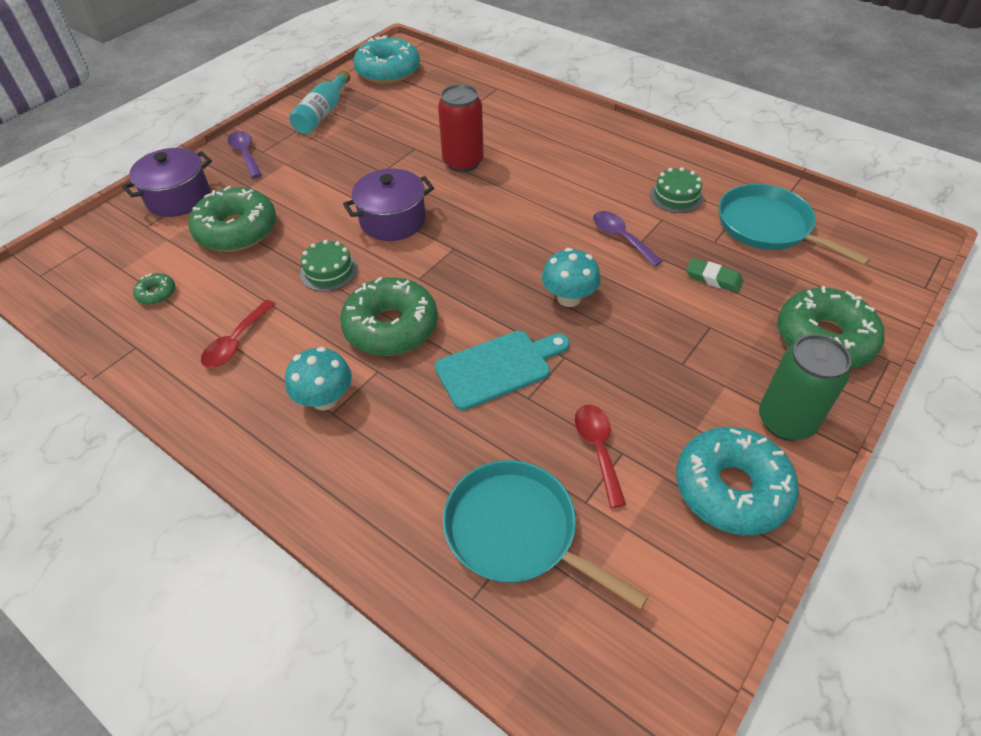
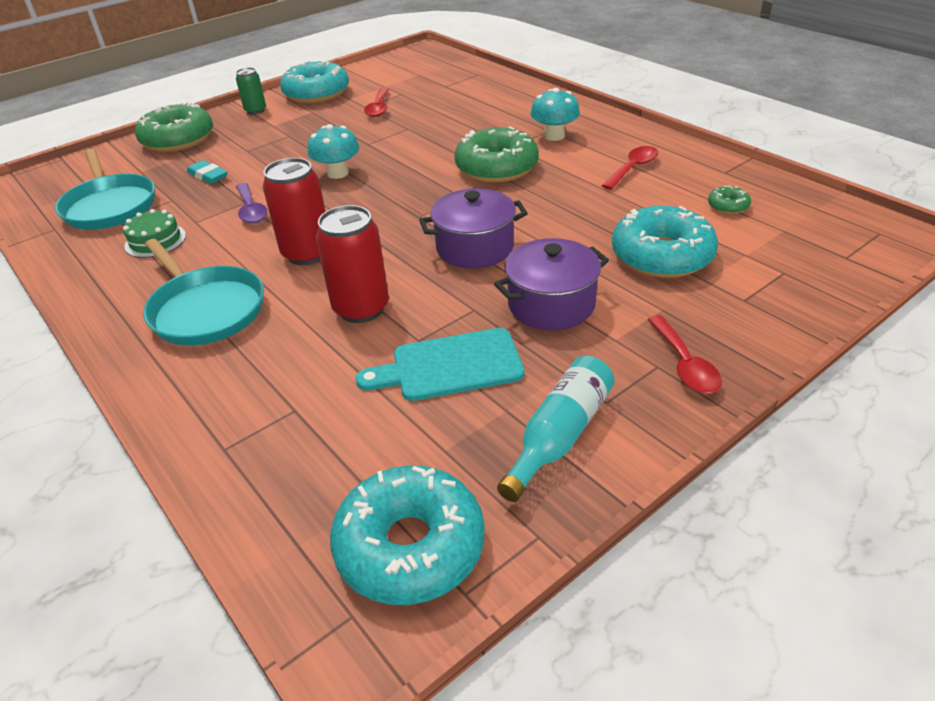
camera: 165 degrees left, 10 degrees down
purple pot [122,148,212,217] -> purple pot moved to [494,238,609,330]
green donut [188,186,276,252] -> turquoise donut [612,206,718,278]
purple spoon [227,131,262,178] -> red spoon [648,315,722,394]
green cake [300,240,358,292] -> none
turquoise cutting board [435,331,570,410] -> turquoise cutting board moved to [356,328,524,401]
turquoise pan [443,460,649,609] -> turquoise pan moved to [143,239,264,346]
green eraser [686,258,743,293] -> turquoise eraser [187,160,227,184]
green can [759,334,851,441] -> green can [236,67,266,115], size x0.59
none -> red can [263,158,326,265]

